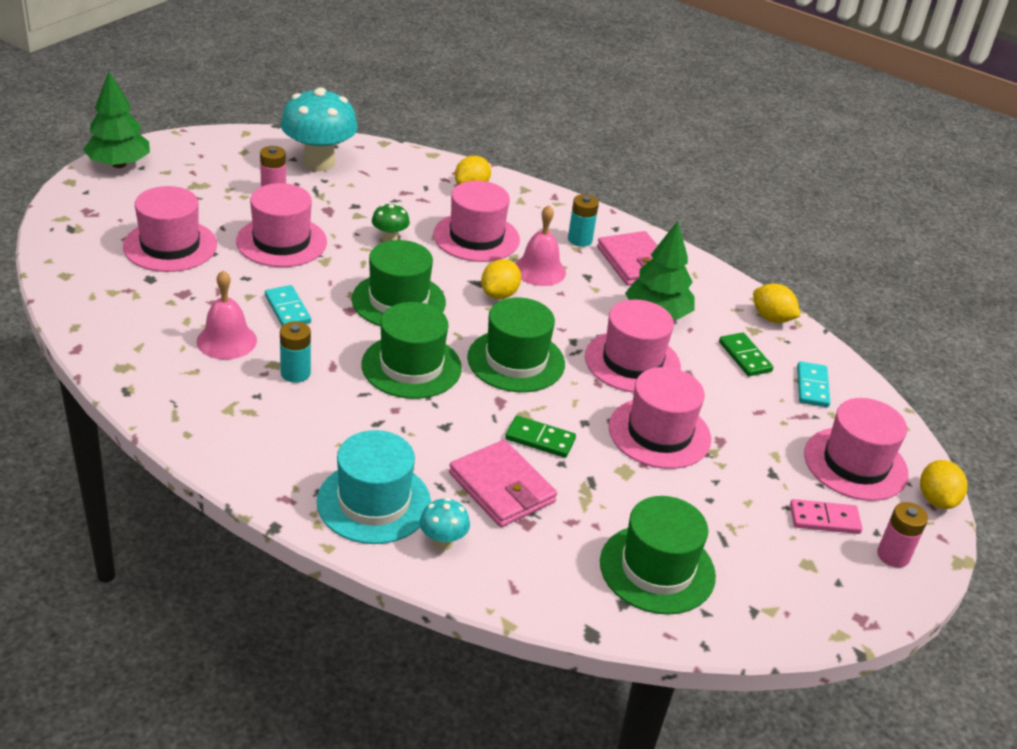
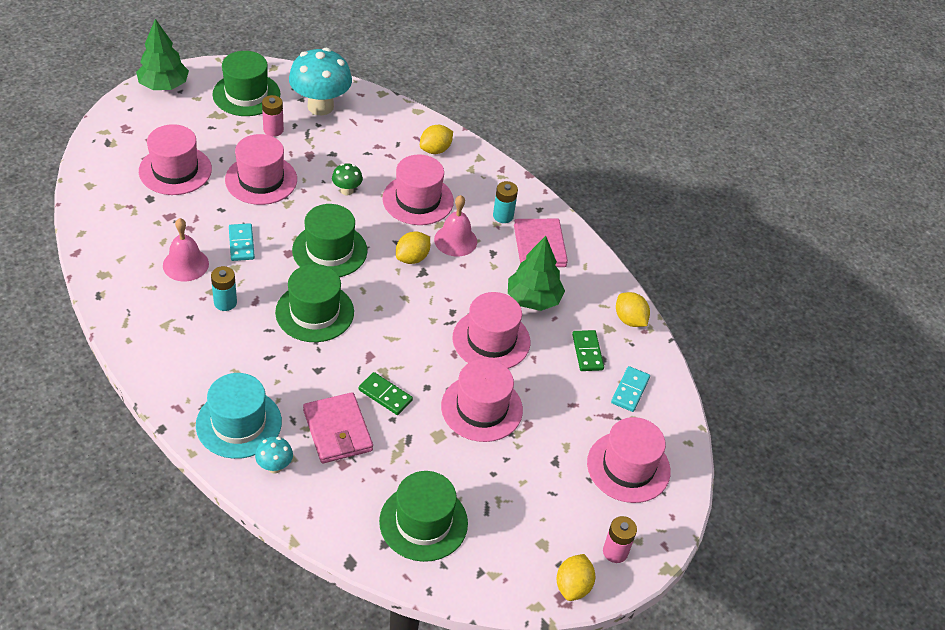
camera: 15 degrees right, 10 degrees up
green hat [467,298,565,392] -> green hat moved to [212,51,280,116]
pink domino [790,499,863,534] -> none
yellow lemon [920,460,967,509] -> yellow lemon moved to [557,554,595,601]

